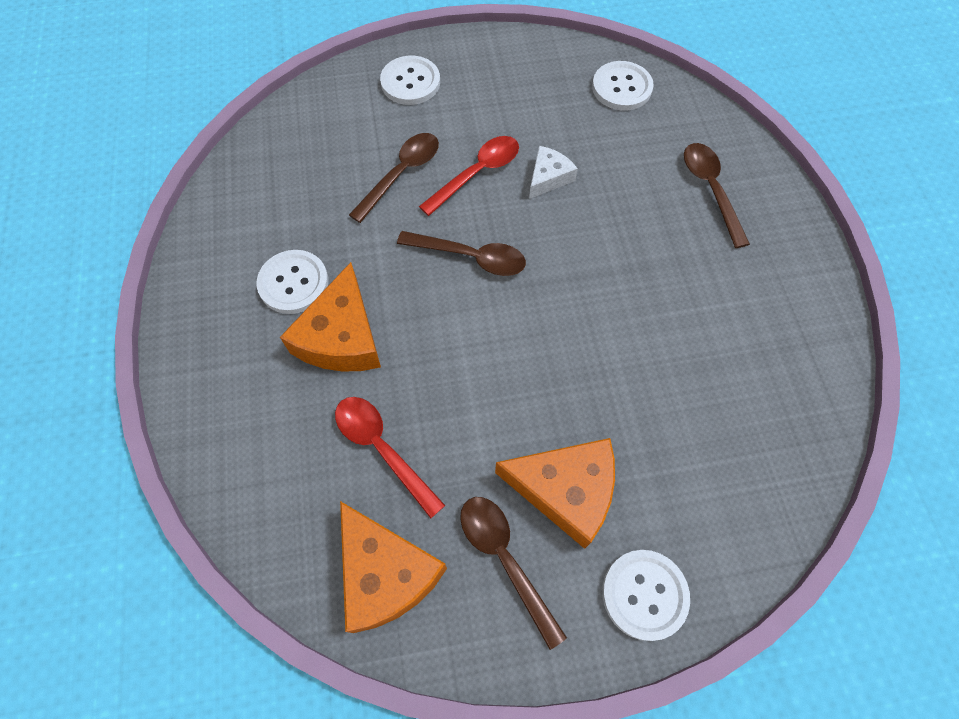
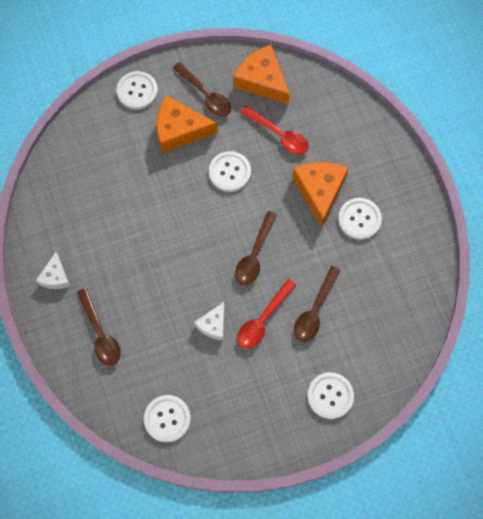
camera: 170 degrees right, 5 degrees up
brown spoon [397,231,526,276] -> brown spoon turned 75 degrees counterclockwise [235,211,277,286]
none -> white cheese [36,252,70,289]
none -> white button [209,151,251,192]

